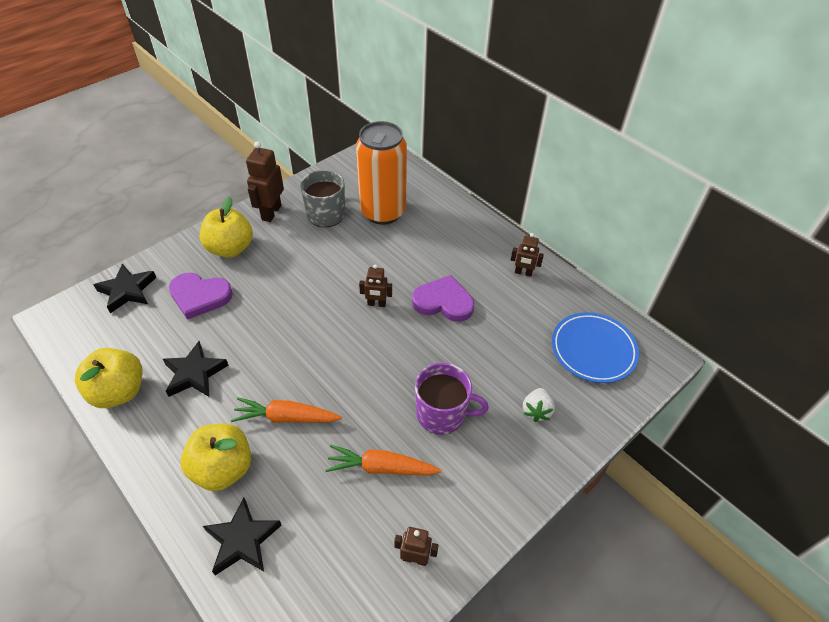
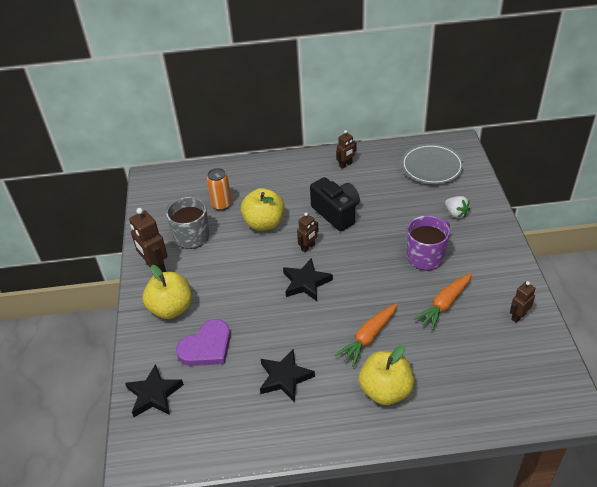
camera: 50 degrees left, 5 degrees down
yellow apple [75,348,142,408] -> yellow apple moved to [241,188,285,231]
black star [203,497,282,576] -> black star moved to [283,258,333,301]
orange can [356,121,407,225] -> orange can [207,168,232,210], size x0.50
purple heart [412,275,474,322] -> black camera [310,177,360,231]
blue plate [552,312,639,383] -> grey plate [401,144,464,184]

